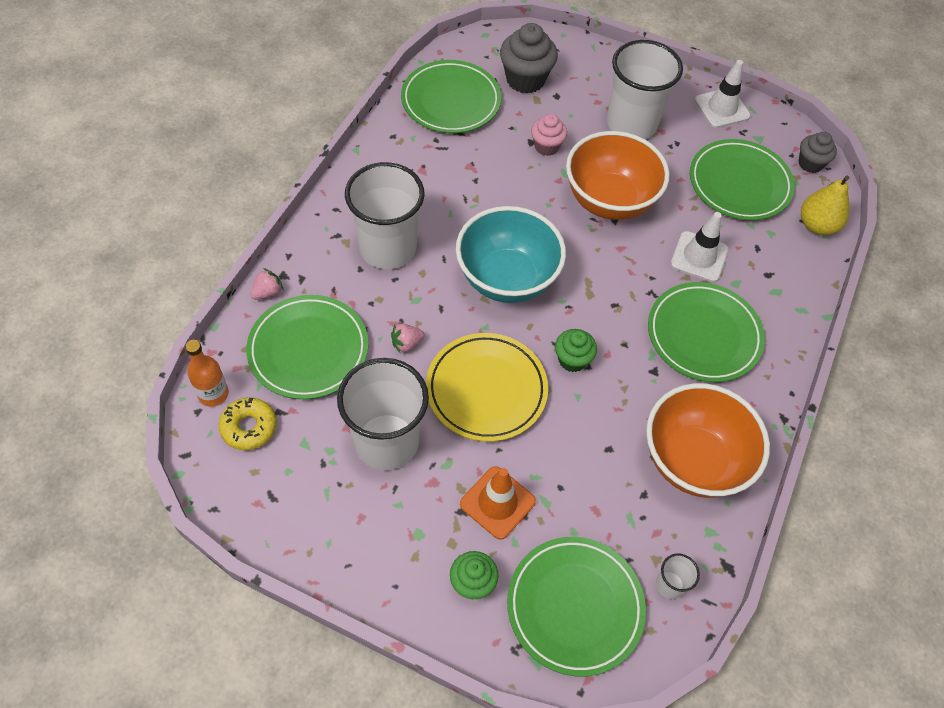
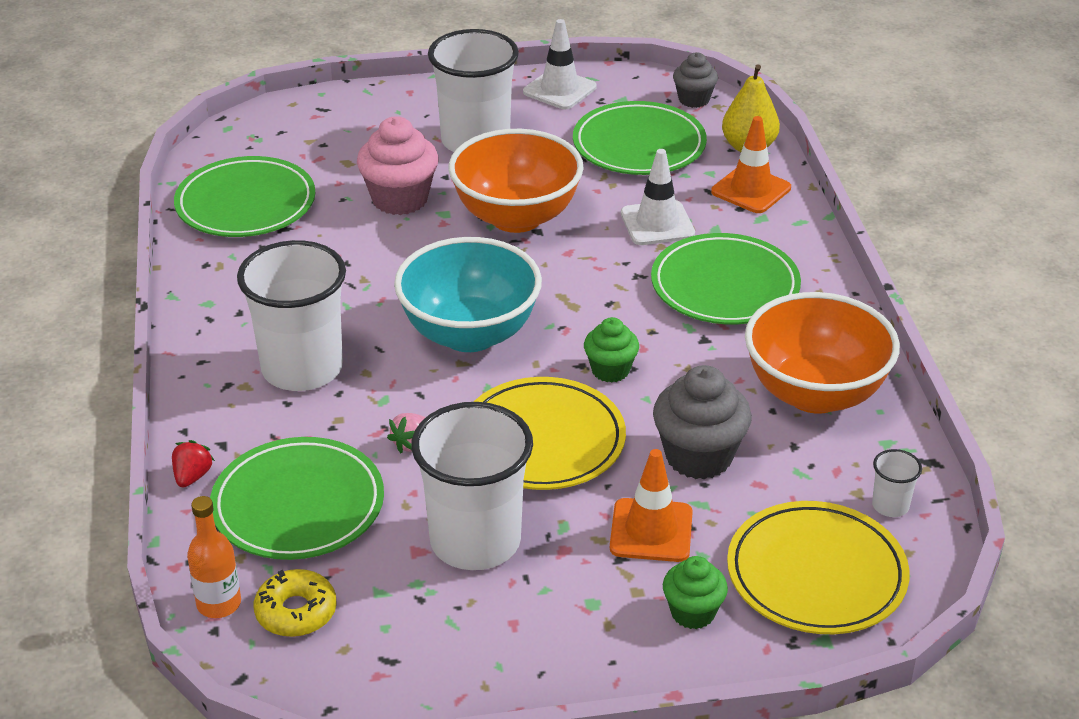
camera: 30 degrees left, 20 degrees down
pink strawberry [251,268,284,300] -> red strawberry [172,440,215,488]
grey cupcake [500,23,558,94] -> grey cupcake moved to [653,365,752,479]
green plate [507,537,646,676] -> yellow plate [727,501,910,634]
pink cupcake [531,114,567,156] -> pink cupcake [357,116,438,215], size x1.65
none -> orange traffic cone [711,116,791,213]

